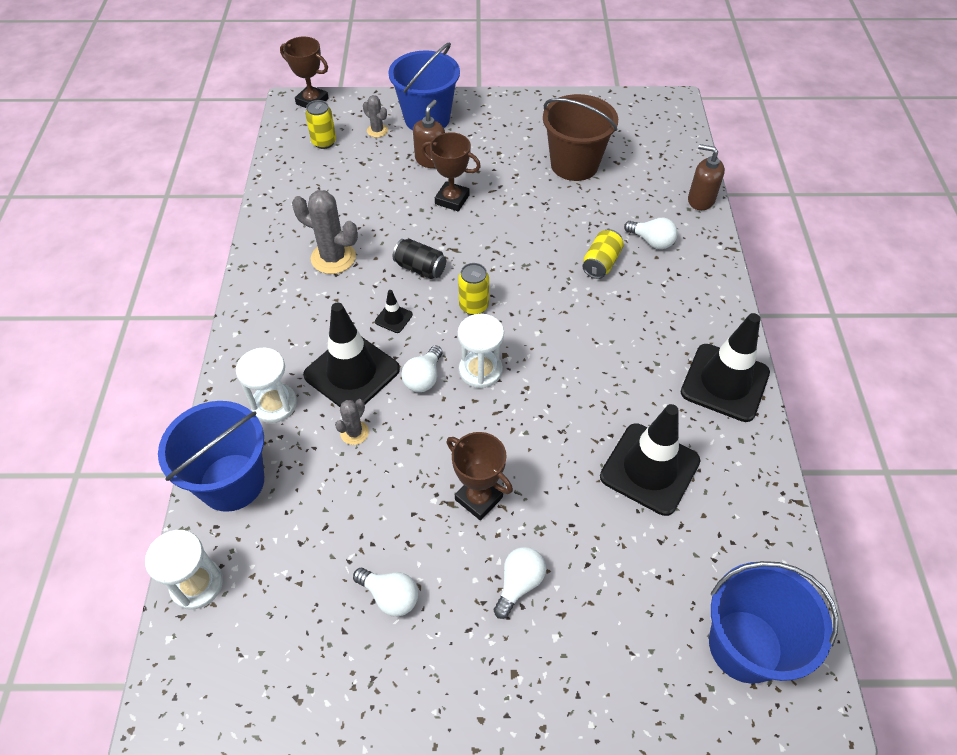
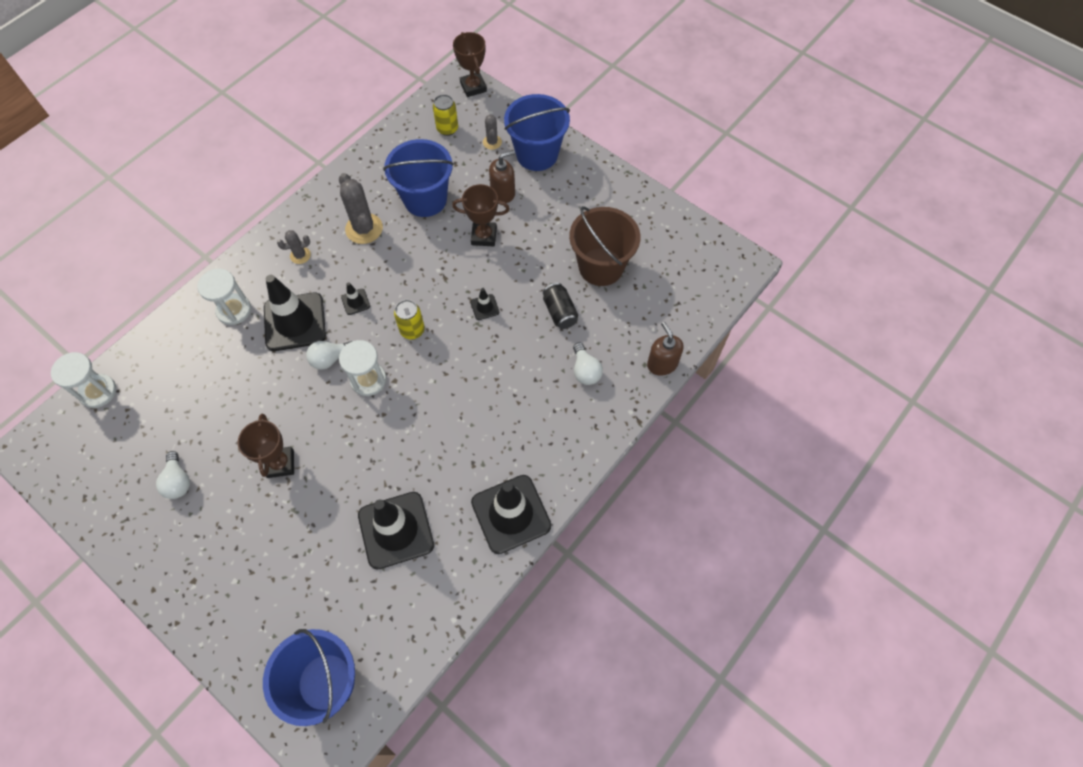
camera: 40 degrees right, 10 degrees up
blue bucket [158,401,264,512] -> blue bucket moved to [383,139,454,217]
grey cactus [335,399,369,445] -> grey cactus moved to [277,230,311,264]
black can [393,239,446,279] -> black can moved to [543,283,578,329]
brown trophy [421,132,481,211] -> brown trophy turned 60 degrees counterclockwise [452,184,510,246]
white light bulb [494,547,546,619] -> none
yellow can [582,229,624,279] -> none
none -> black traffic cone [471,288,499,320]

